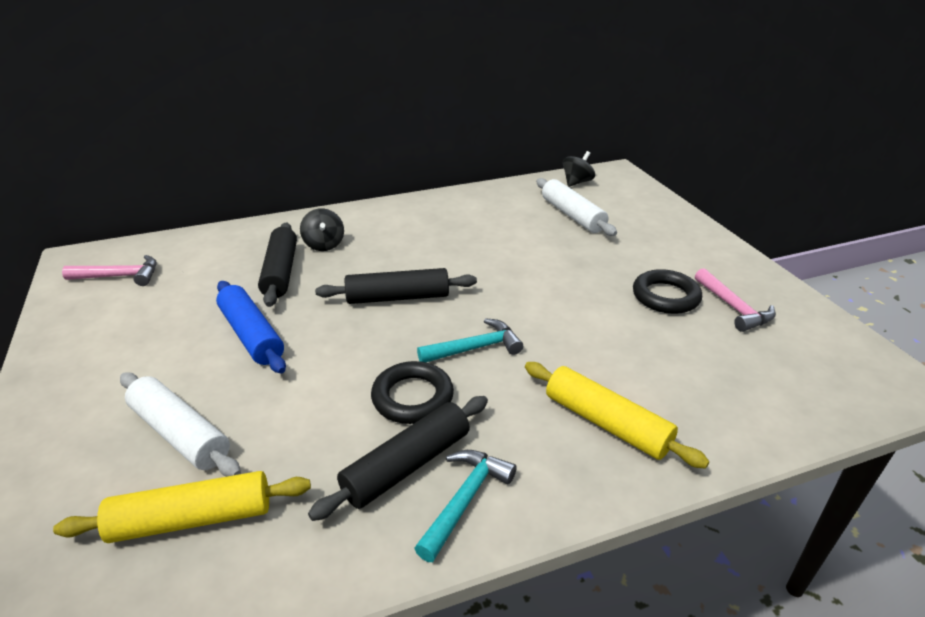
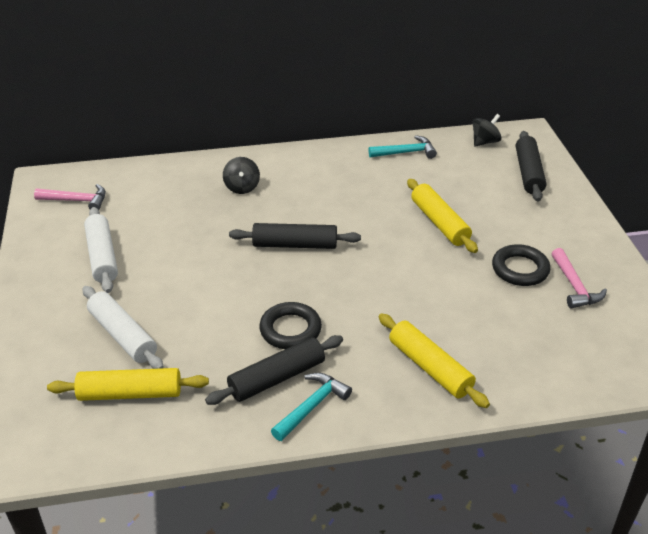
camera: 10 degrees right, 5 degrees up
blue rolling pin [216,281,286,374] -> none
black rolling pin [258,223,297,307] -> black rolling pin moved to [516,131,546,201]
turquoise hammer [417,318,523,362] -> turquoise hammer moved to [368,135,437,159]
white rolling pin [536,178,617,236] -> white rolling pin moved to [84,207,118,293]
none -> yellow rolling pin [407,179,478,253]

